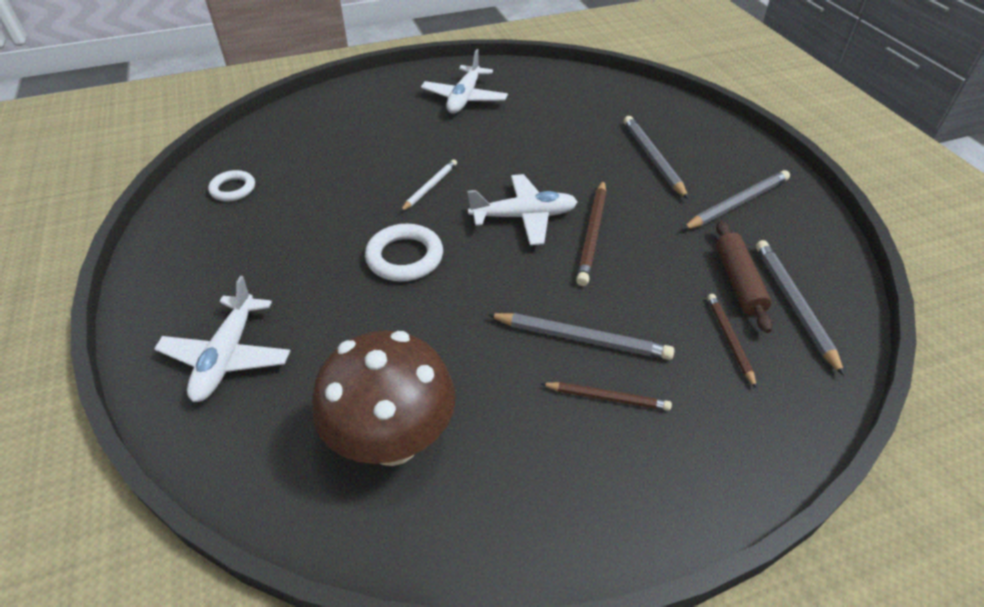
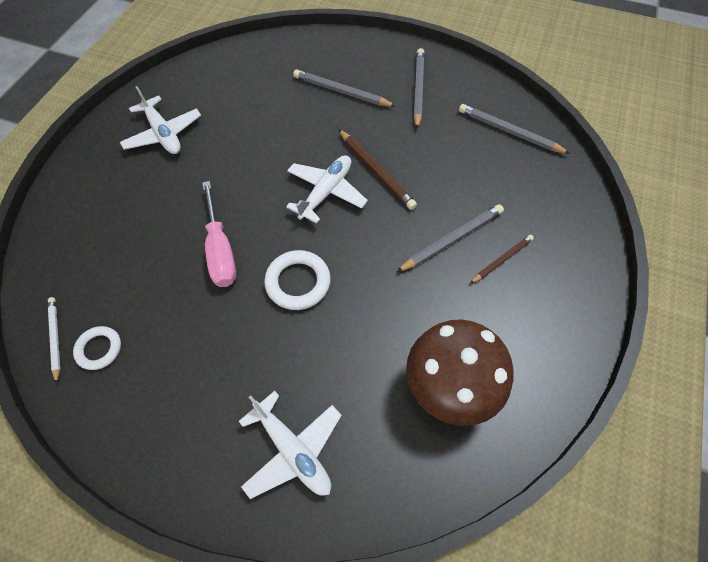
camera: 50 degrees left, 15 degrees up
white pencil [400,159,457,212] -> white pencil moved to [48,297,60,384]
brown pencil [707,294,757,389] -> none
brown rolling pin [716,221,773,333] -> none
none -> pink screwdriver [202,181,236,287]

